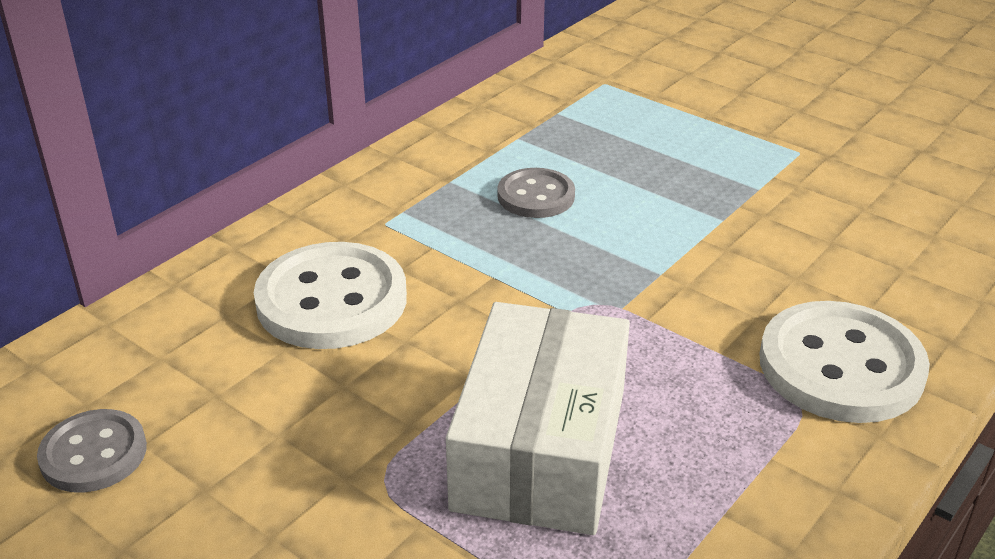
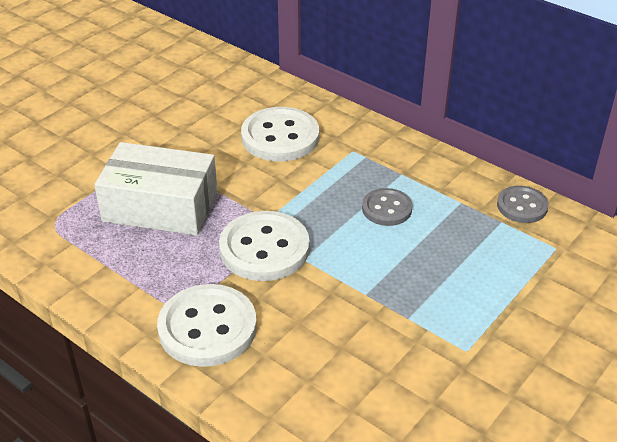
camera: 90 degrees right, 5 degrees up
grey button [37,409,147,493] -> grey button moved to [497,186,549,223]
none -> white button [219,211,310,281]

